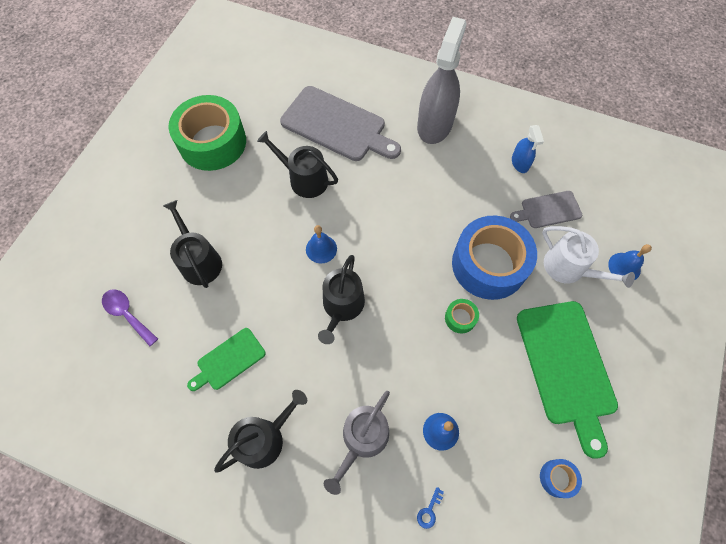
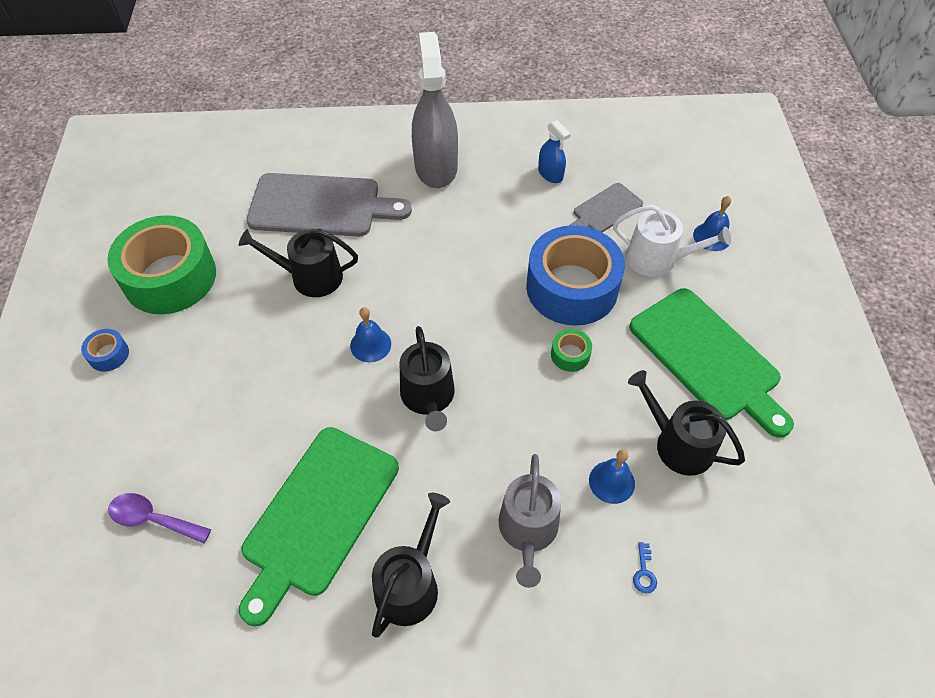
camera: 25 degrees left, 10 degrees down
black watering can [163,200,222,288] -> black watering can moved to [628,370,745,476]
green cutting board [187,328,266,391] -> green cutting board [239,427,399,627], size x1.89
blue tape [540,459,582,498] -> blue tape moved to [81,329,129,372]

